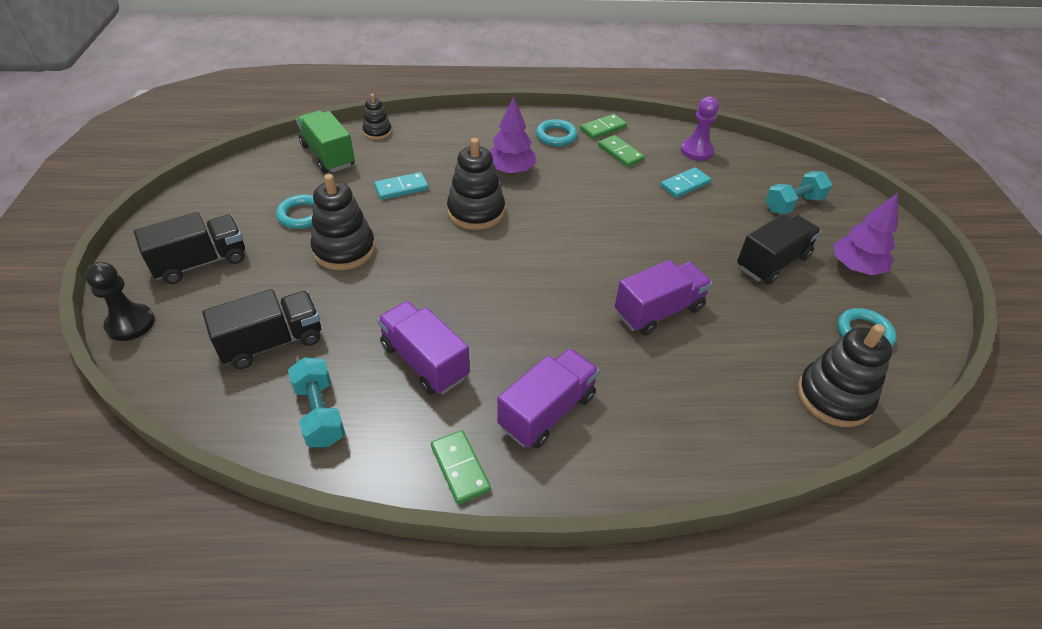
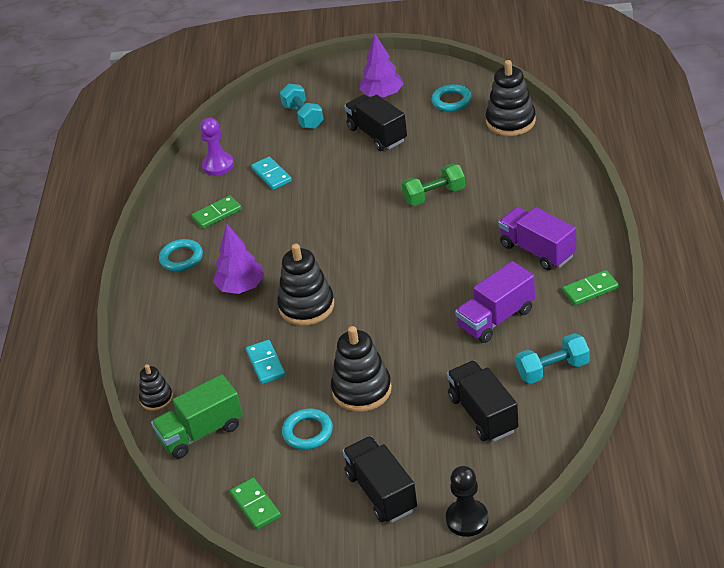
camera: 80 degrees left, 5 degrees down
green domino [580,114,627,139] -> green domino moved to [230,478,281,530]
purple truck [615,260,712,335] -> green dumbbell [401,164,465,206]

